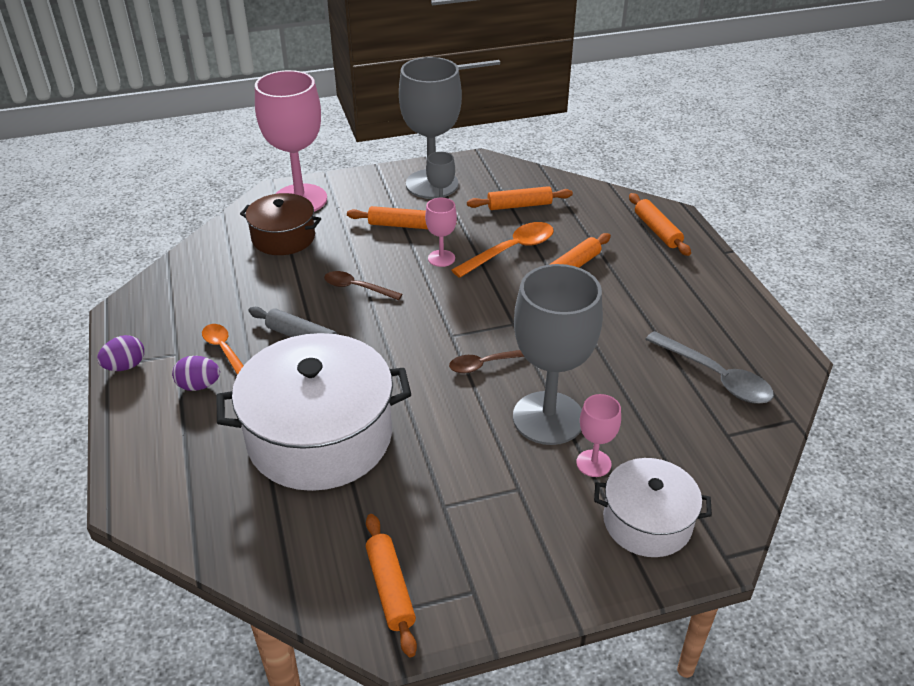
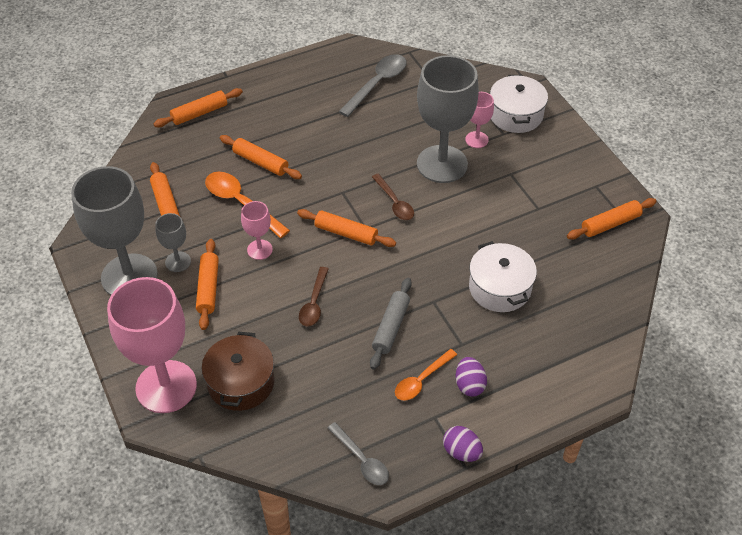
camera: 100 degrees left, 10 degrees up
white pot [217,333,411,491] -> white pot [469,241,537,312], size x0.56
none -> orange rolling pin [297,209,396,247]
none -> grey spoon [328,422,389,485]

